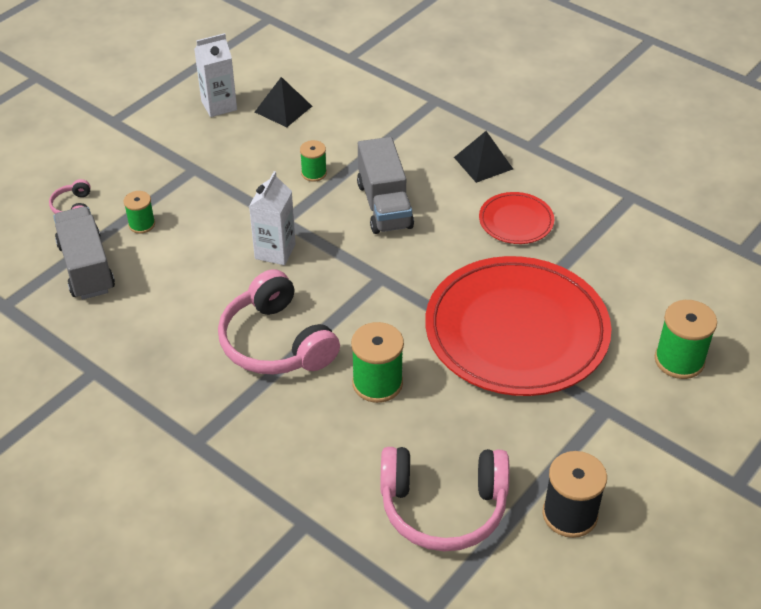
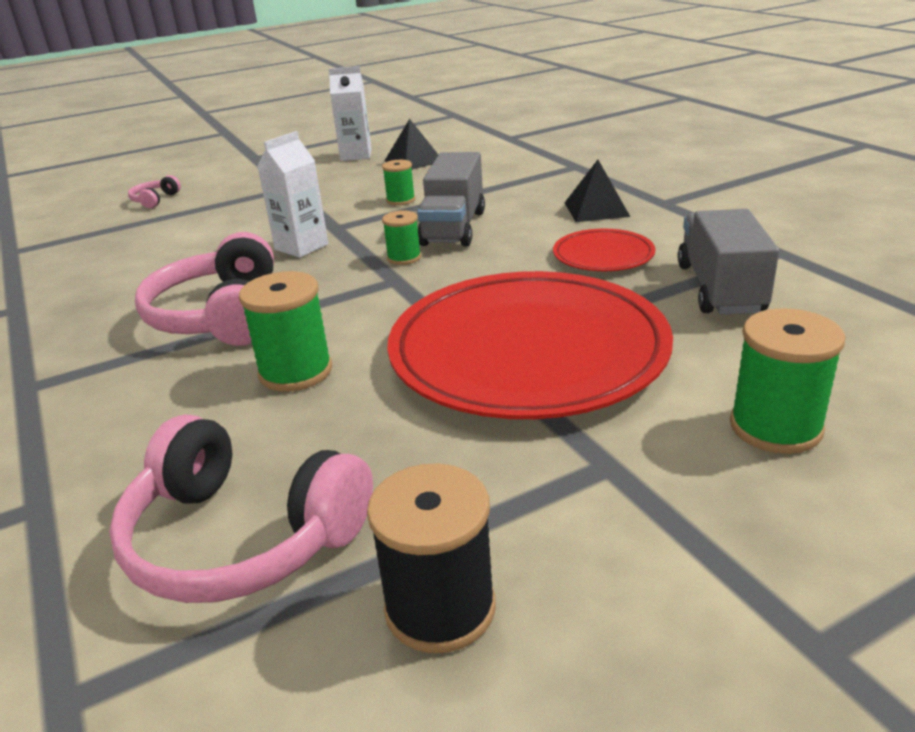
camera: 25 degrees right, 15 degrees down
grey truck [53,206,115,300] -> grey truck moved to [677,209,779,315]
green spool [124,191,155,234] -> green spool moved to [382,210,421,265]

